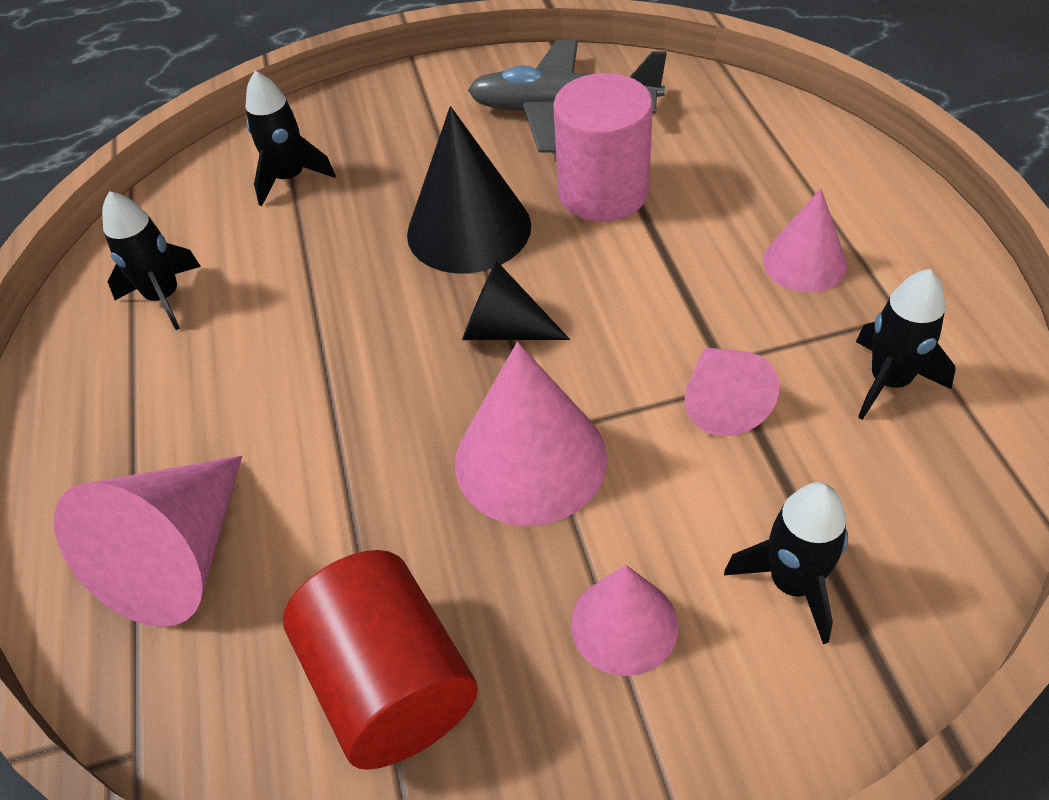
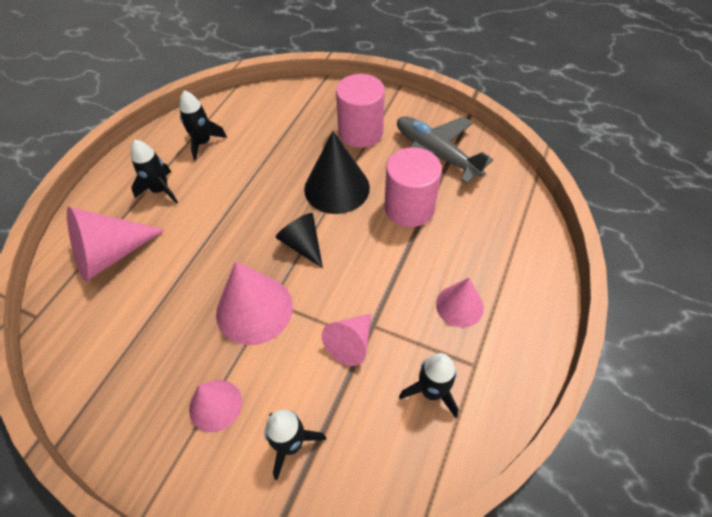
camera: 35 degrees right, 5 degrees up
black rocket [245,71,336,206] -> black rocket moved to [131,140,178,204]
red cylinder [283,550,478,770] -> none
none -> pink cylinder [336,74,385,148]

